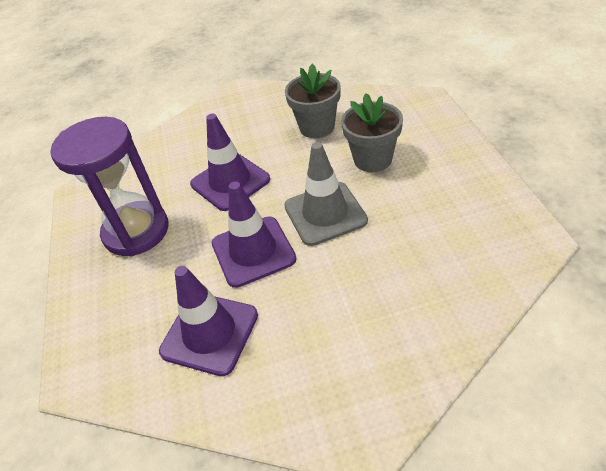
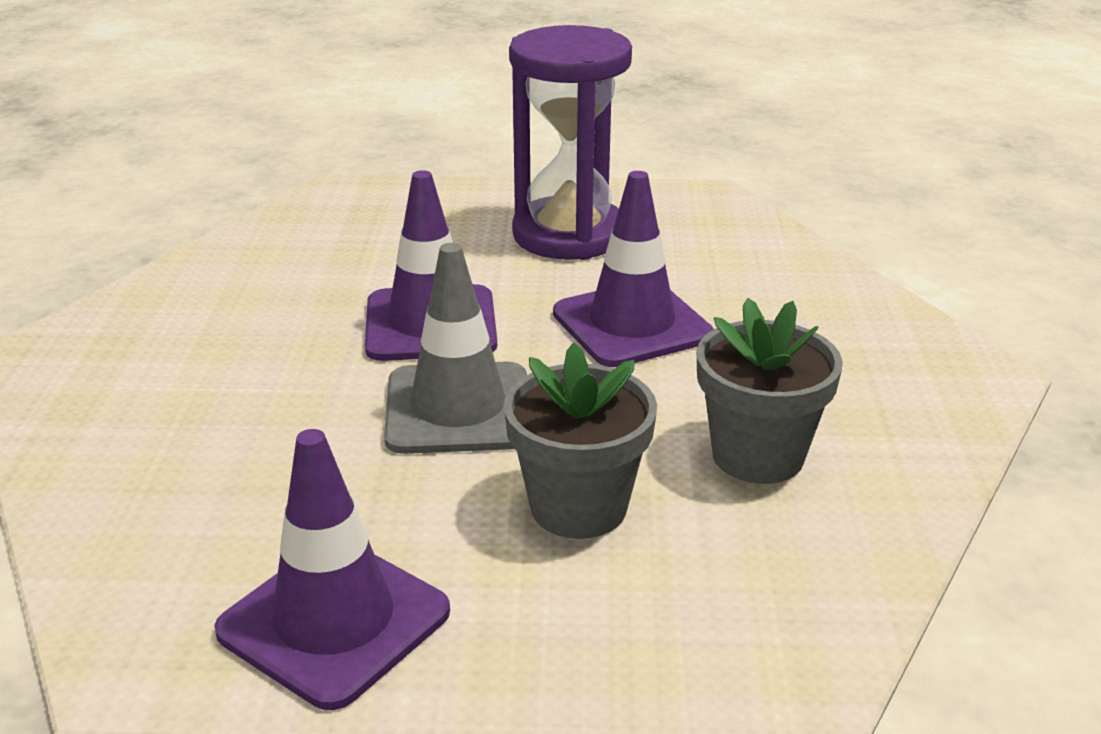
camera: 100 degrees right, 15 degrees down
purple traffic cone [159,266,258,376] -> purple traffic cone moved to [214,429,450,710]

